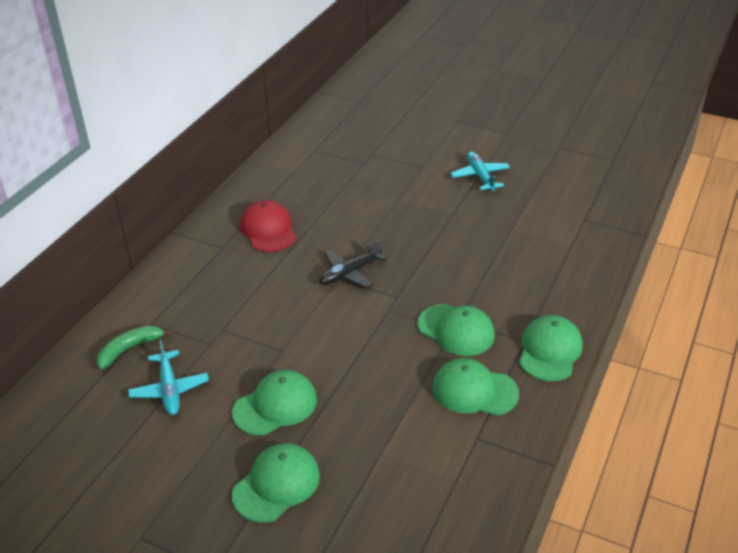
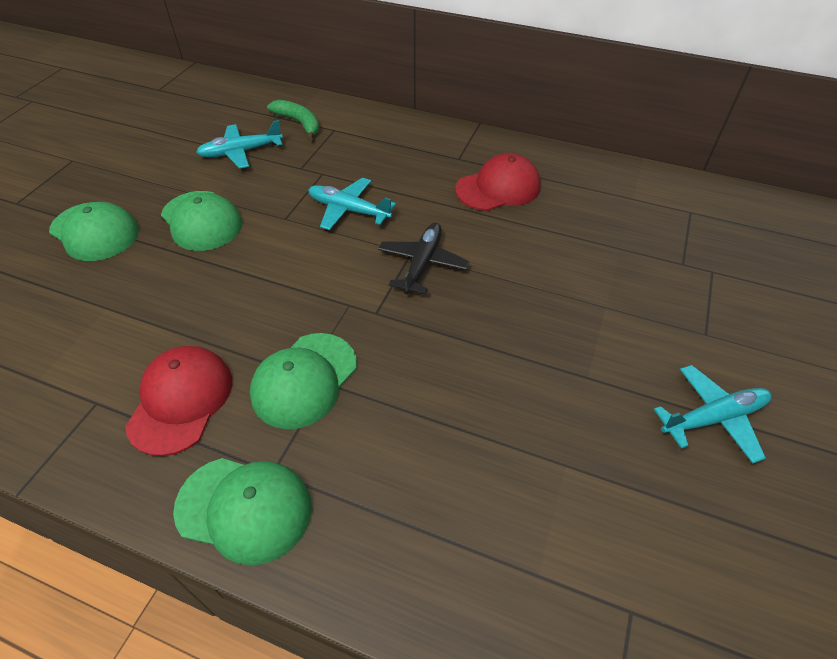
camera: 85 degrees right, 10 degrees up
black plane [319,239,387,289] -> black plane turned 60 degrees clockwise [378,223,470,294]
green cap [432,358,519,416] -> red cap [125,346,232,456]
none -> turquoise plane [308,178,396,230]

